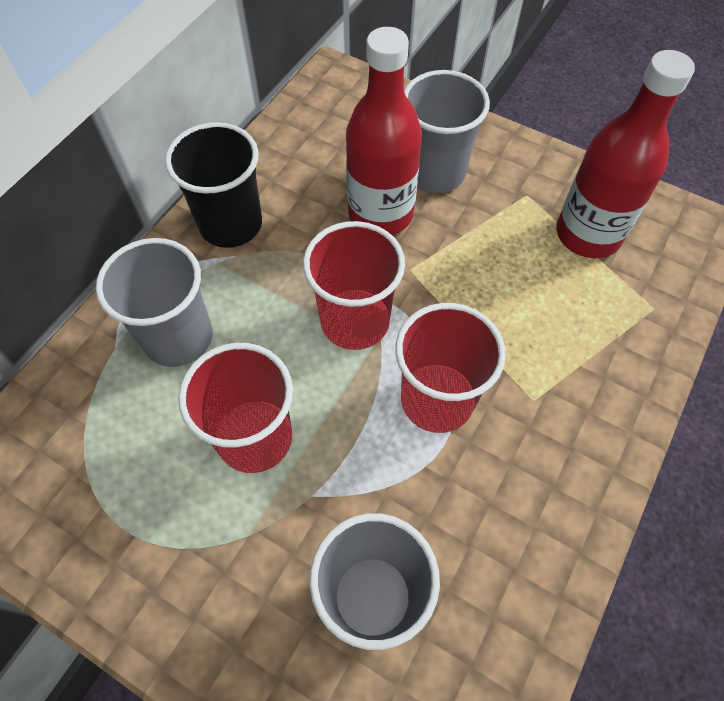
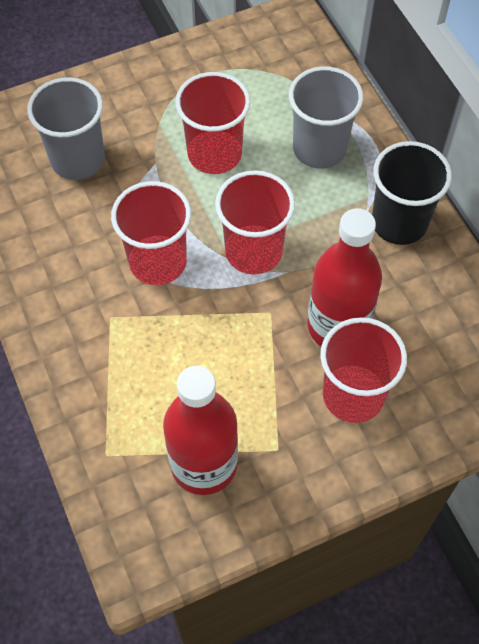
camera: 125 degrees right, 0 degrees up
grey cup [404,70,490,193] -> red cup [320,317,407,423]

